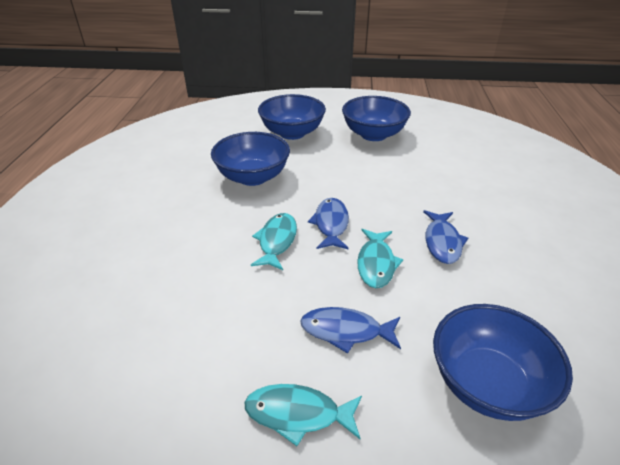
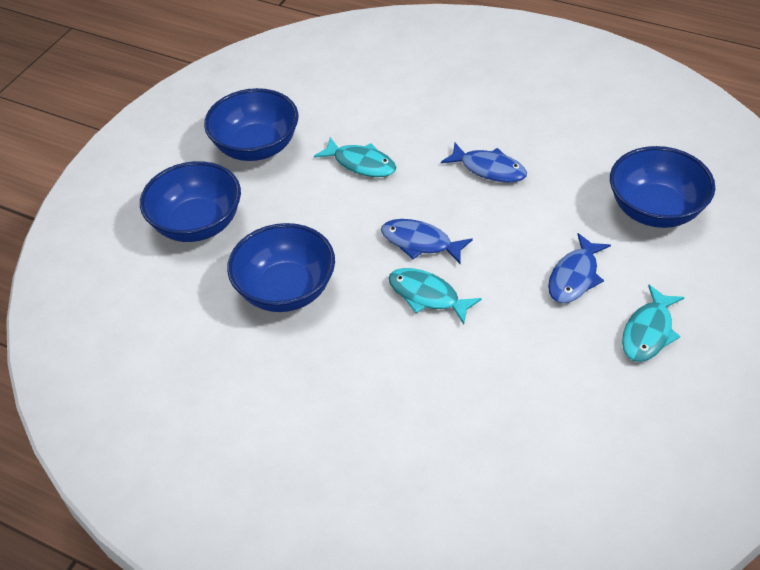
camera: 65 degrees left, 10 degrees up
turquoise fish [357,229,403,288] -> turquoise fish moved to [314,137,396,177]

